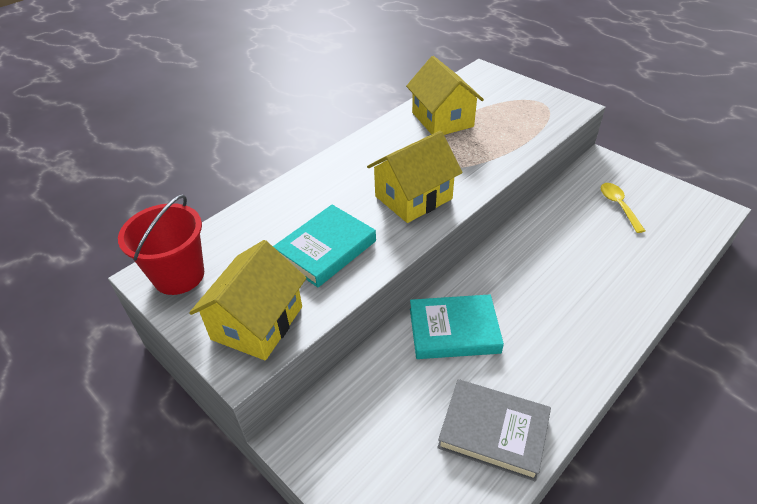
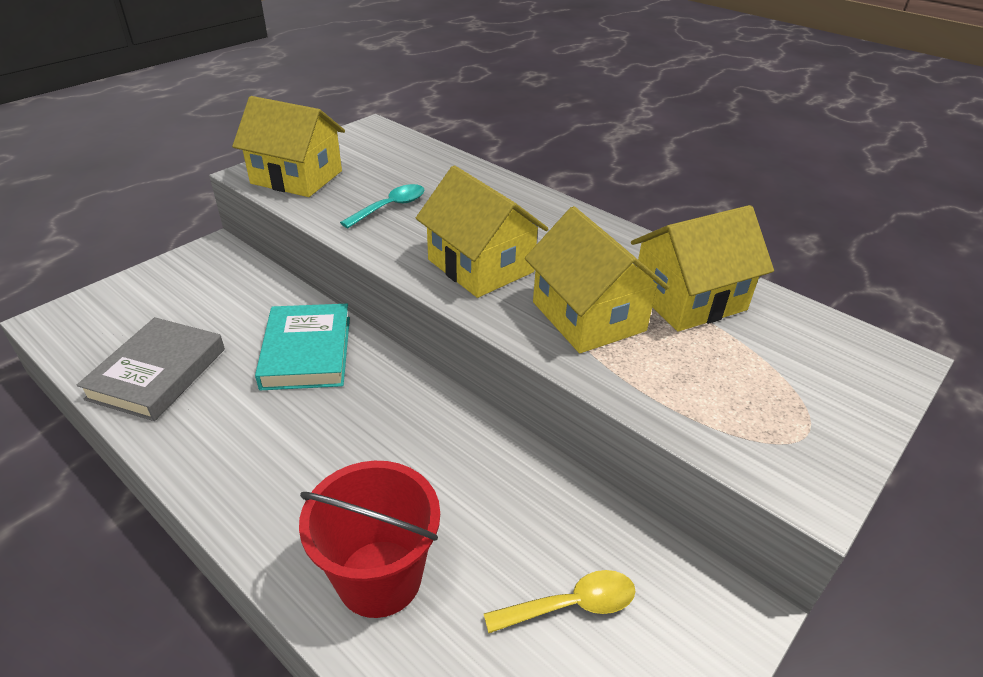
camera: 85 degrees right, 5 degrees down
red bucket [118,194,204,295] -> red bucket moved to [299,461,440,618]
turquoise book [273,205,376,288] -> turquoise spoon [340,184,425,228]
none -> yellow house [525,206,669,353]

